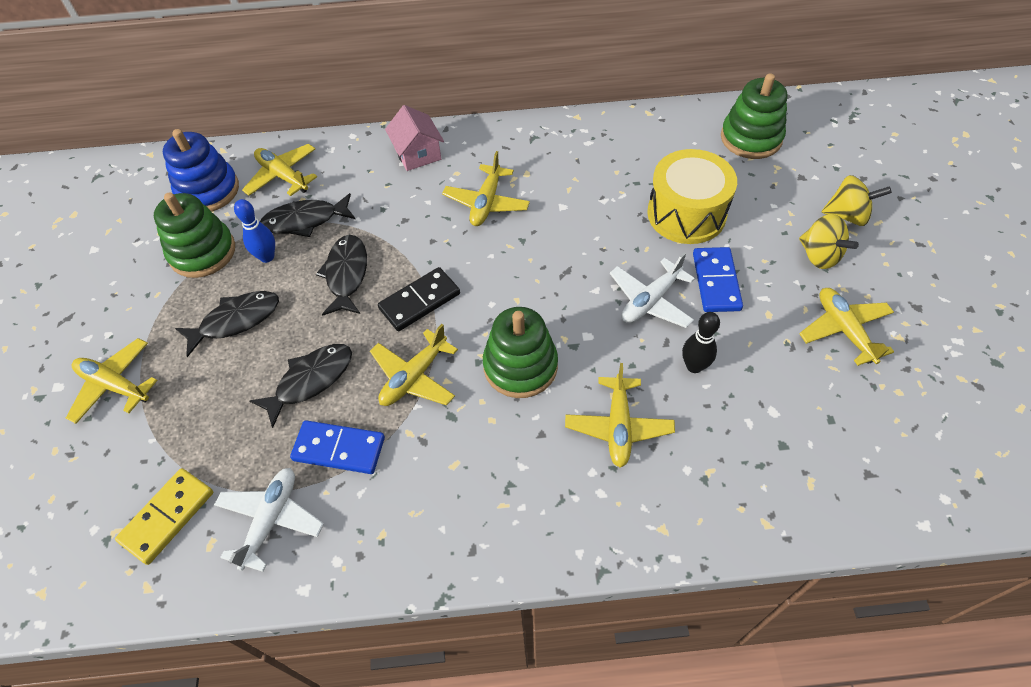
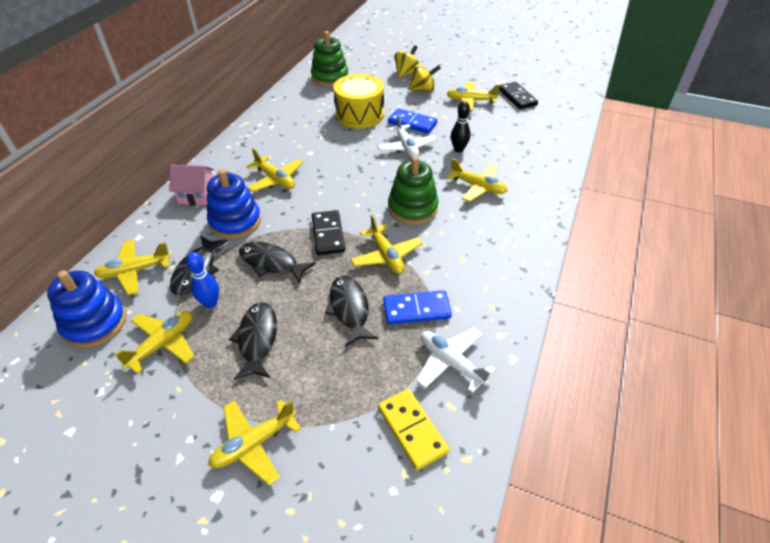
camera: 65 degrees left, 10 degrees down
green stacking toy [154,192,235,278] -> yellow plane [115,311,195,374]
blue domino [290,420,385,474] -> blue domino turned 45 degrees clockwise [383,290,452,324]
none -> blue stacking toy [207,169,261,239]
none -> black domino [499,82,538,109]

